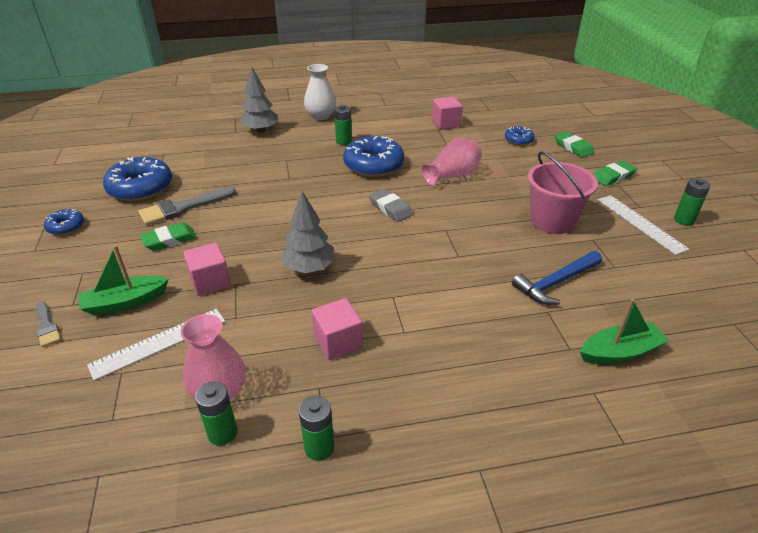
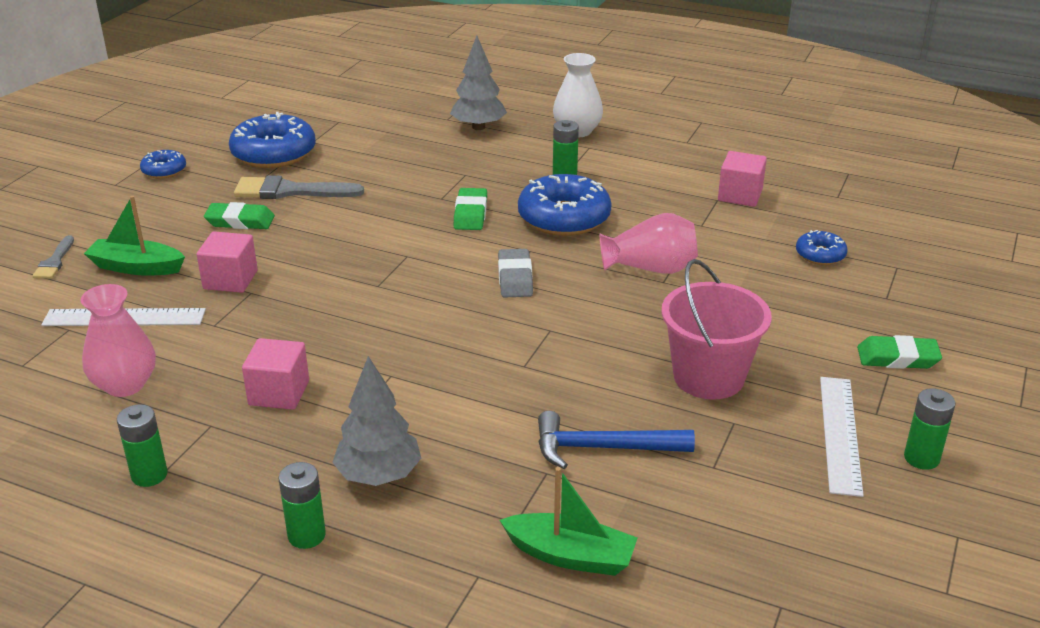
camera: 35 degrees right, 5 degrees down
green battery [195,381,238,446] -> green battery moved to [279,462,326,549]
grey tree [281,191,335,273] -> grey tree moved to [332,356,421,486]
green eraser [555,131,594,158] -> green eraser moved to [454,188,487,230]

